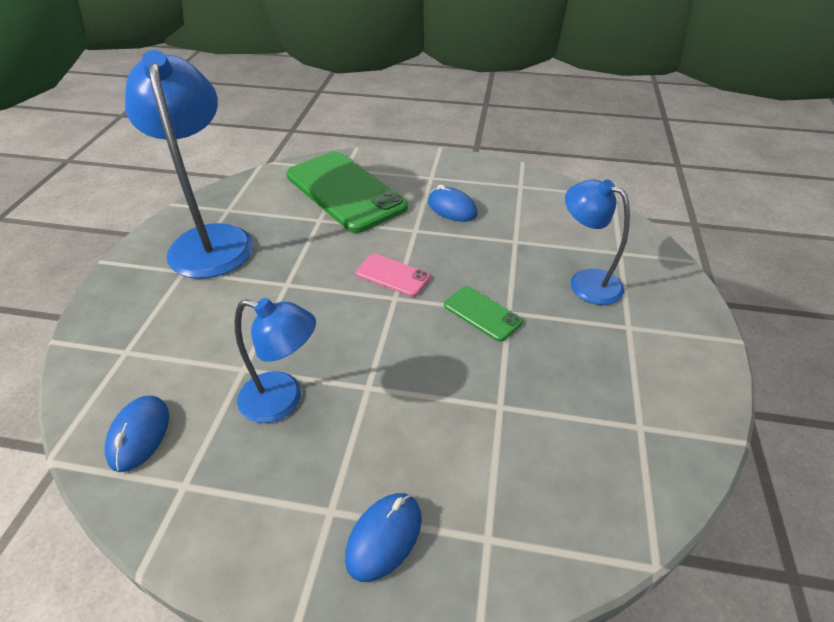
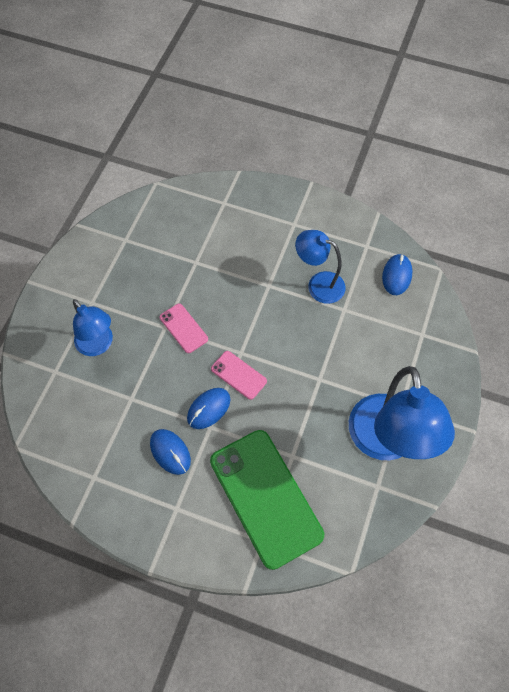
camera: 170 degrees left, 20 degrees up
blue mouse [345,493,422,582] -> blue mouse moved to [187,388,230,429]
green phone [444,286,523,342] -> pink phone [160,303,208,353]

